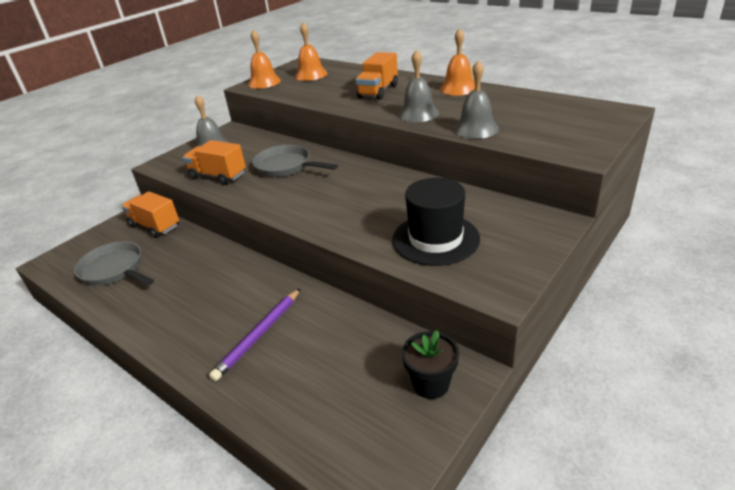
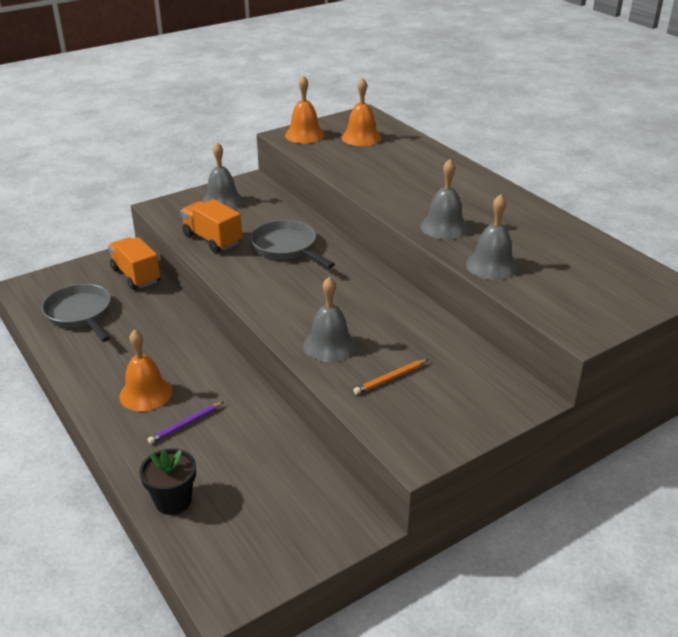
camera: 15 degrees right, 0 degrees up
purple pencil [209,288,301,381] -> purple pencil [148,402,224,444], size x0.63
orange truck [356,52,398,100] -> none
black hat [392,178,480,266] -> orange pencil [353,359,428,395]
black flower pot [402,330,459,399] -> black flower pot moved to [139,448,196,515]
orange bell [440,28,475,95] -> orange bell moved to [119,329,172,411]
none -> grey bell [303,277,356,362]

